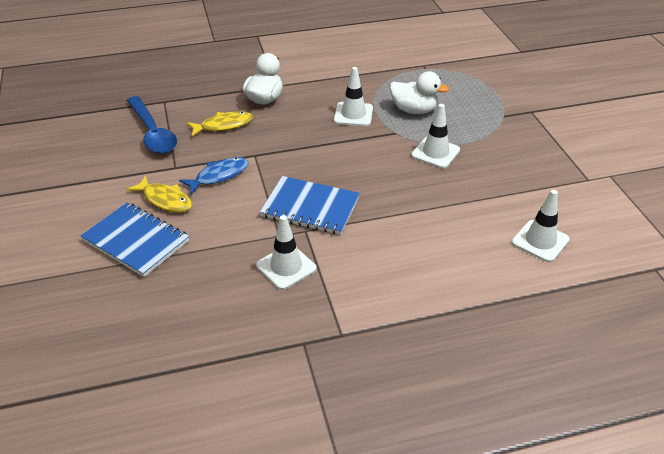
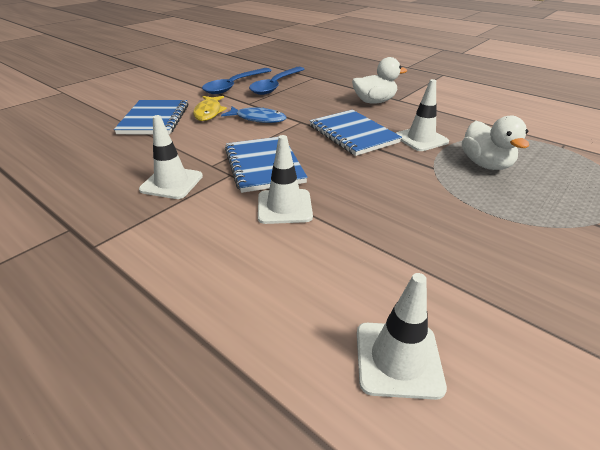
camera: 55 degrees right, 5 degrees down
yellow fish [187,111,253,136] -> none
white traffic cone [411,104,460,169] -> white traffic cone moved to [258,135,313,224]
none -> blue spoon [202,68,272,94]
none -> blue notebook [310,110,402,156]

